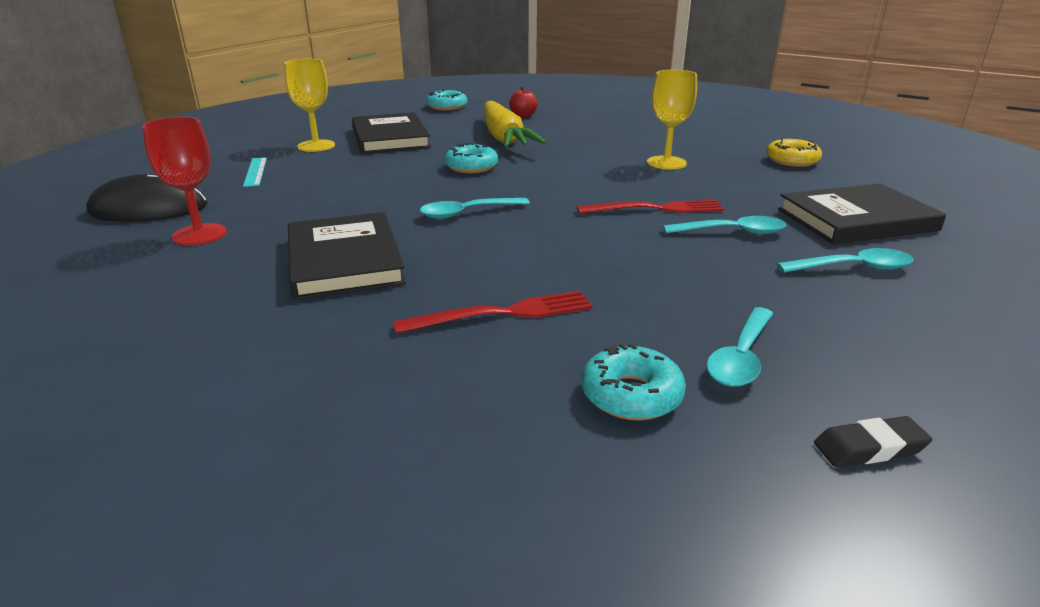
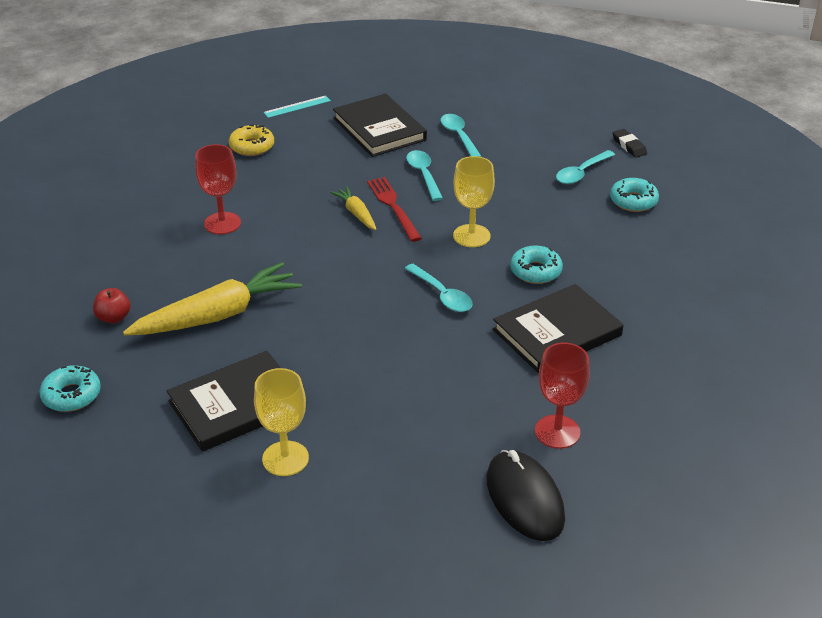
camera: 105 degrees left, 10 degrees up
turquoise ruler [243,157,267,187] -> turquoise ruler moved to [263,96,331,118]
red fork [393,291,593,334] -> none
turquoise donut [445,143,498,173] -> turquoise donut moved to [510,246,563,284]
yellow goblet [647,70,697,170] -> yellow goblet moved to [453,156,495,247]
turquoise spoon [706,307,773,387] -> turquoise spoon turned 120 degrees clockwise [556,150,615,184]
none -> red goblet [195,144,241,235]
none -> yellow carrot [330,186,376,230]

